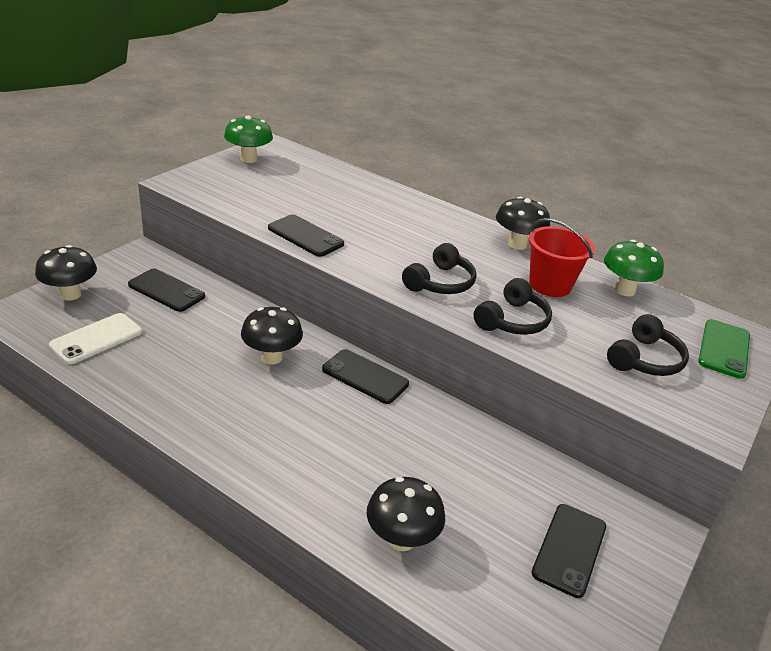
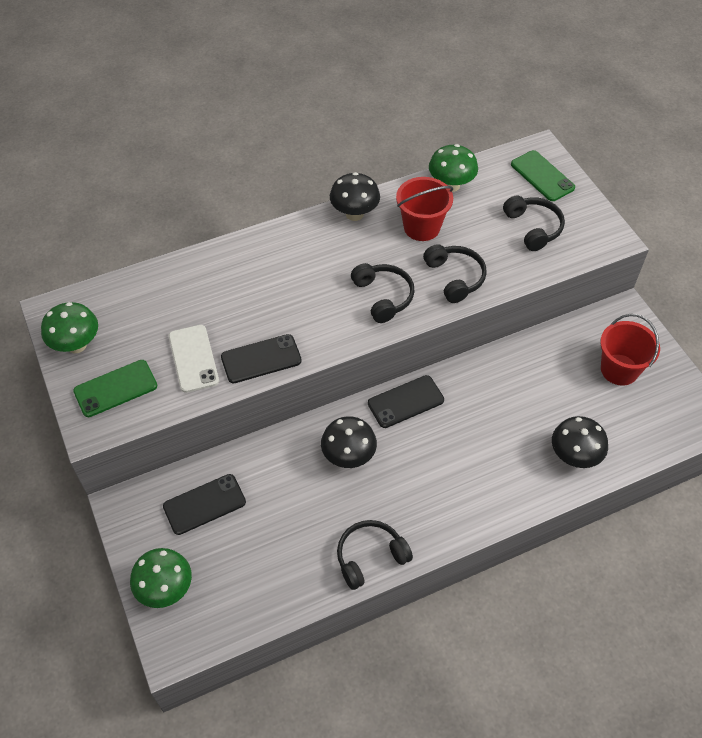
camera: 55 degrees left, 20 degrees up
black mushroom [35,245,97,301] -> green mushroom [130,548,192,608]
white phone [49,313,142,364] -> white phone moved to [169,325,219,393]
black phone [531,504,606,598] -> red bucket [600,314,660,386]
none -> green phone [73,360,157,417]
none -> black headphones [337,520,413,590]

